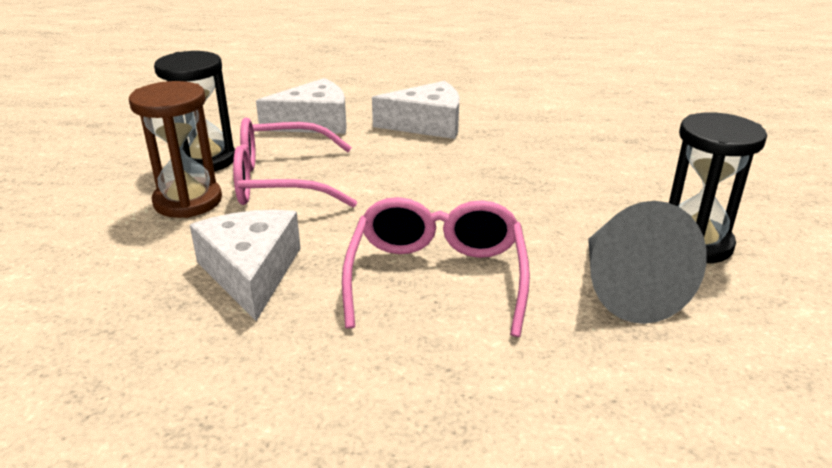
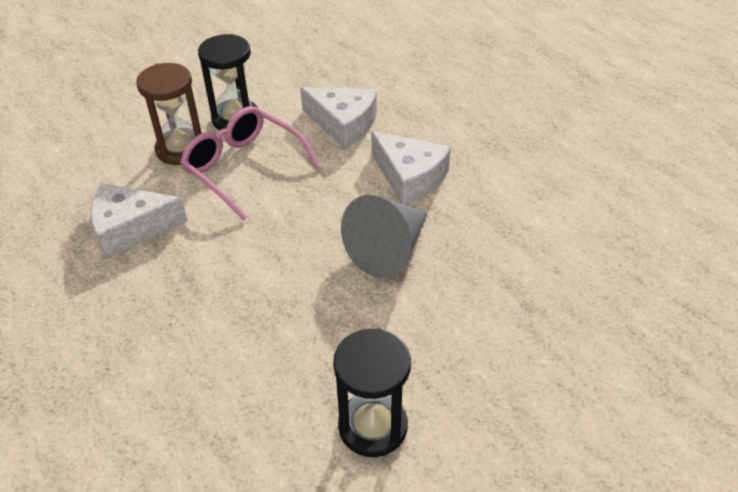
camera: 50 degrees right, 15 degrees up
white cheese [190,210,300,321] -> white cheese turned 135 degrees counterclockwise [91,183,188,258]
pink glasses [342,197,530,337] -> none
grey cone [588,201,707,324] -> grey cone moved to [341,195,428,278]

